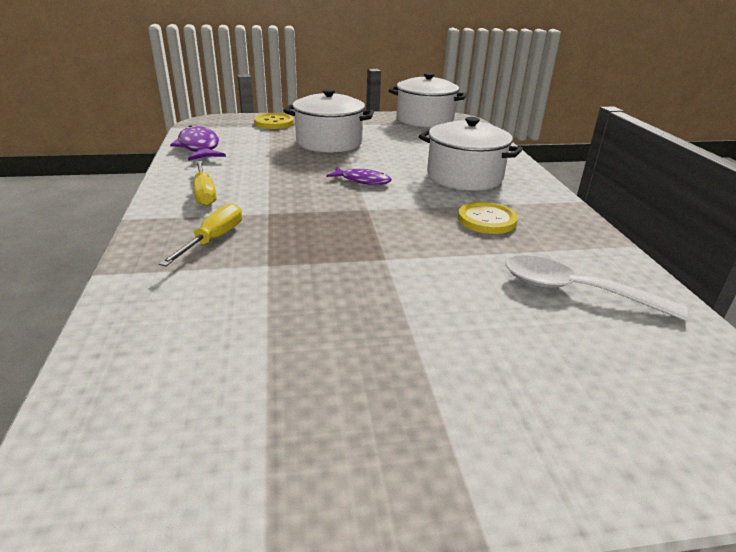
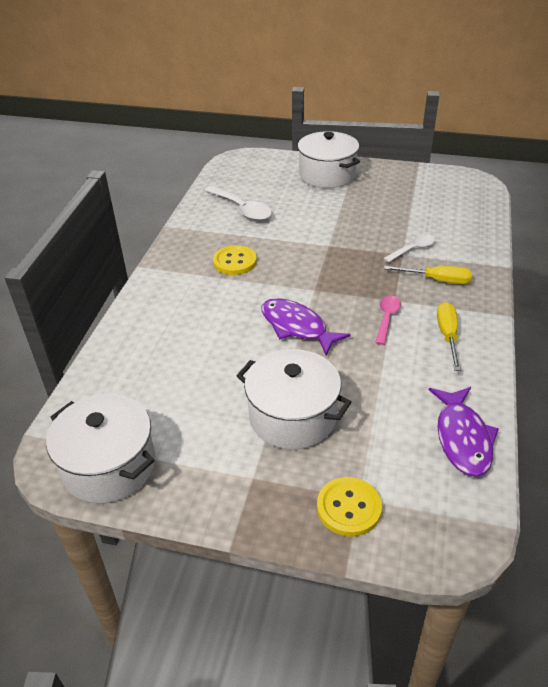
camera: 155 degrees left, 10 degrees up
yellow screwdriver [159,203,242,266] -> yellow screwdriver turned 120 degrees counterclockwise [384,266,472,284]
purple fish [326,167,391,185] -> purple fish [262,298,351,356], size x1.56
white pot [419,117,523,191] -> white pot moved to [298,131,360,188]
none -> pink spoon [375,296,401,345]
none -> white spoon [383,235,435,263]

